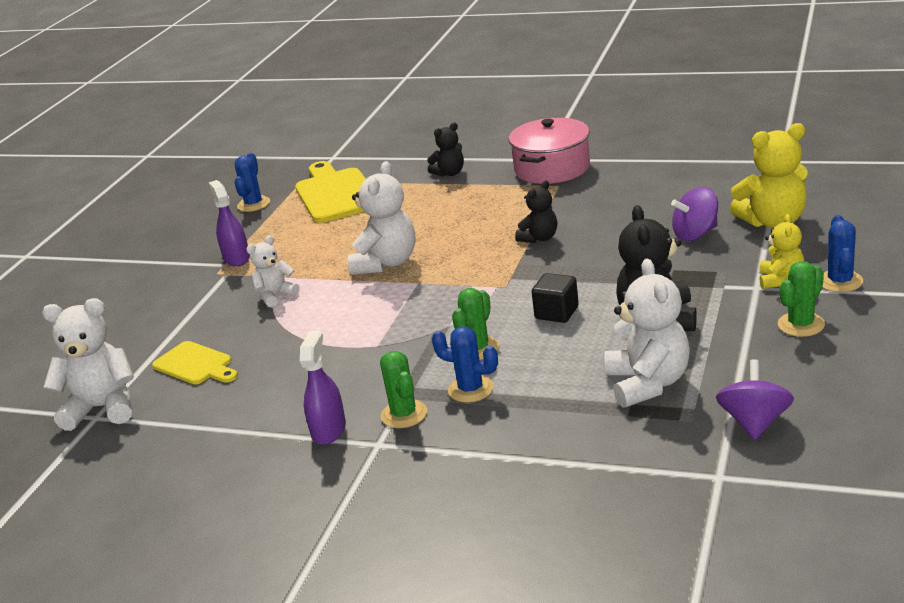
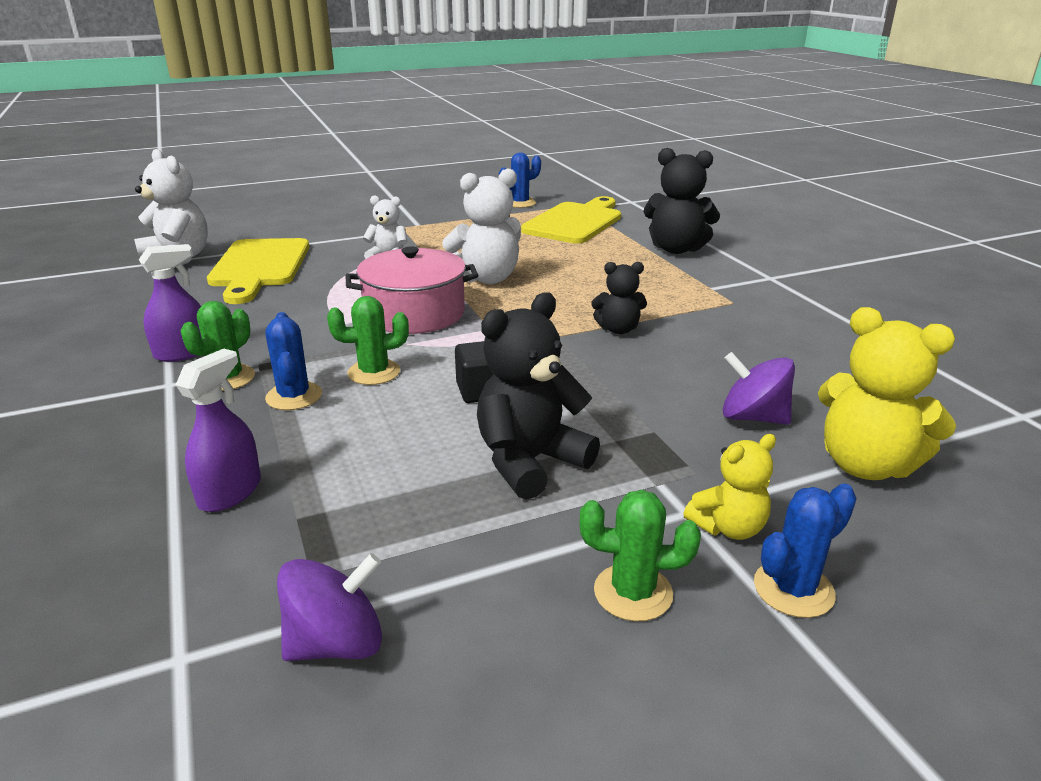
camera: 45 degrees right, 0 degrees up
yellow cutting board [152,341,238,384] -> yellow cutting board [207,238,310,304], size x1.71
purple spray bottle [209,180,250,266] -> purple spray bottle moved to [176,349,261,512]
black teddy bear [427,123,464,177] -> black teddy bear [643,148,720,254], size x1.70
pink pot [509,118,590,184] -> pink pot moved to [346,247,478,334]
white teddy bear [604,259,690,408] -> none

